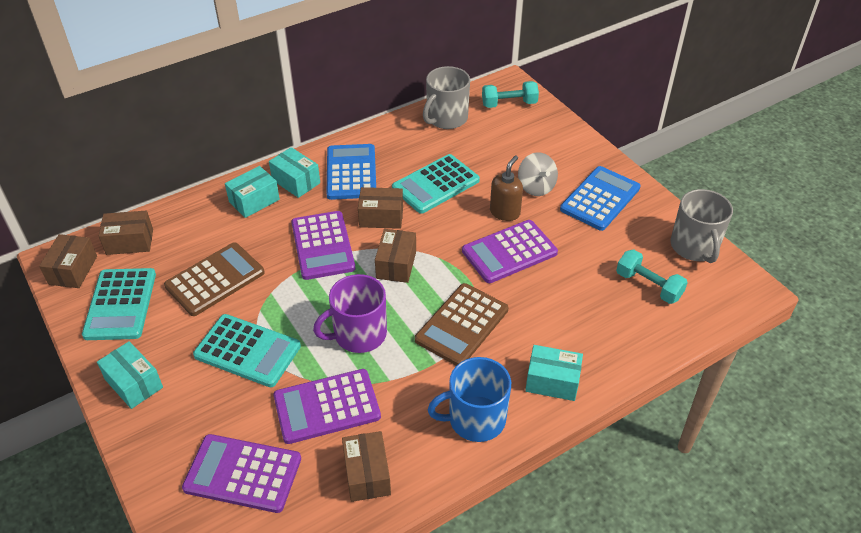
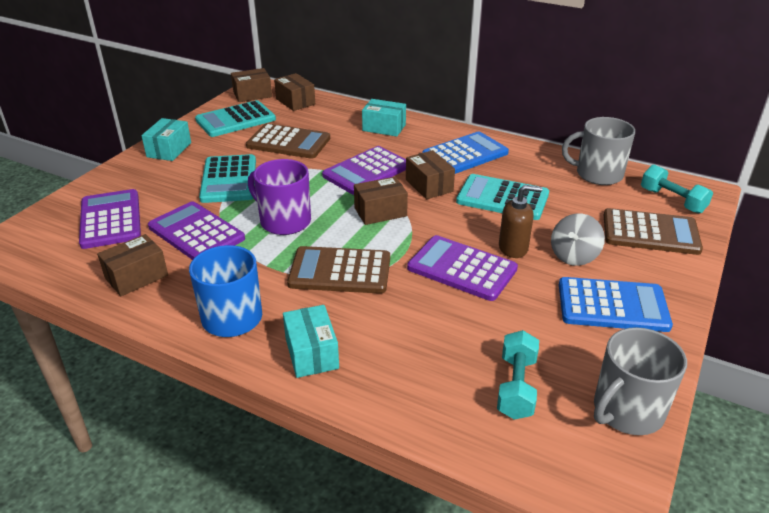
camera: 60 degrees right, 10 degrees down
turquoise box [269,147,320,198] -> none
none -> brown calculator [604,208,703,255]

